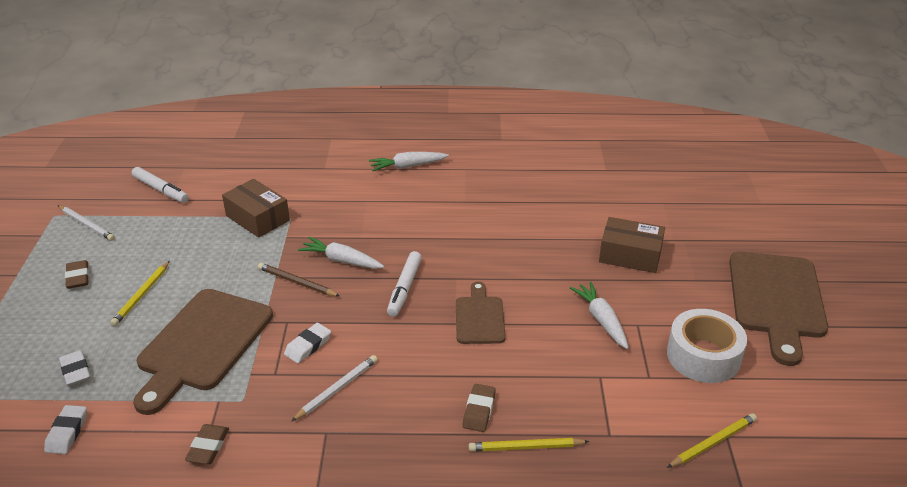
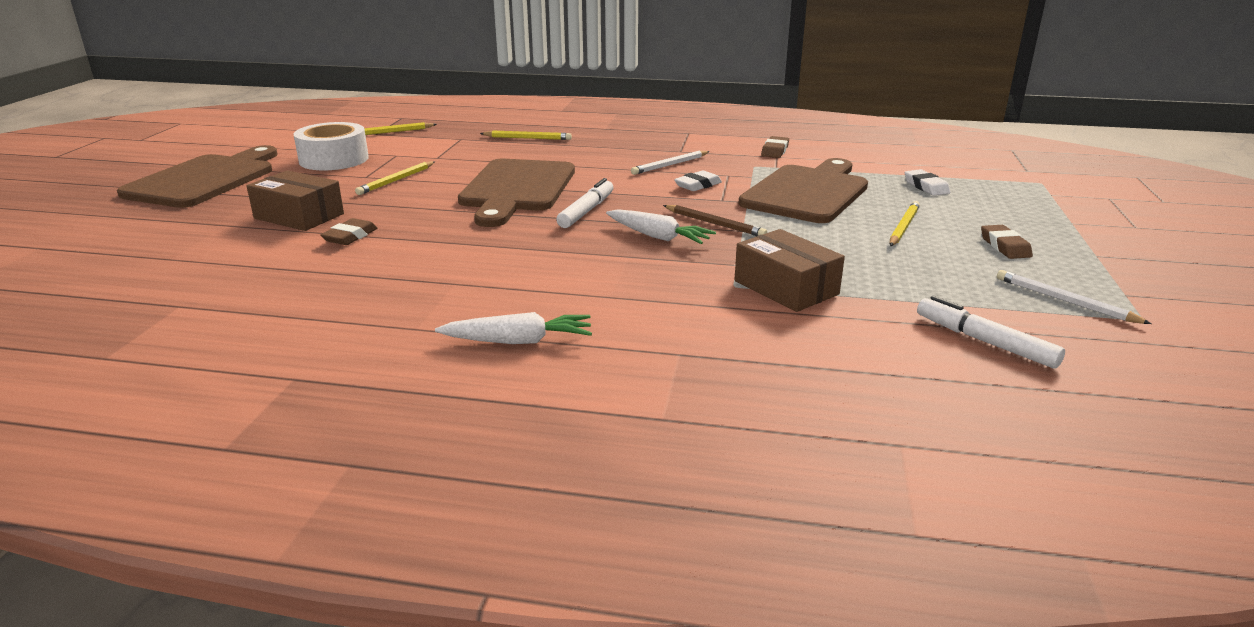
camera: 170 degrees left, 10 degrees down
white eraser [44,405,87,454] -> none
brown cutting board [456,282,506,344] -> brown cutting board [458,159,575,227], size x1.82
brown eraser [463,384,496,432] -> brown eraser moved to [320,218,378,245]
white carrot [570,281,629,349] -> yellow pencil [355,161,435,195]

